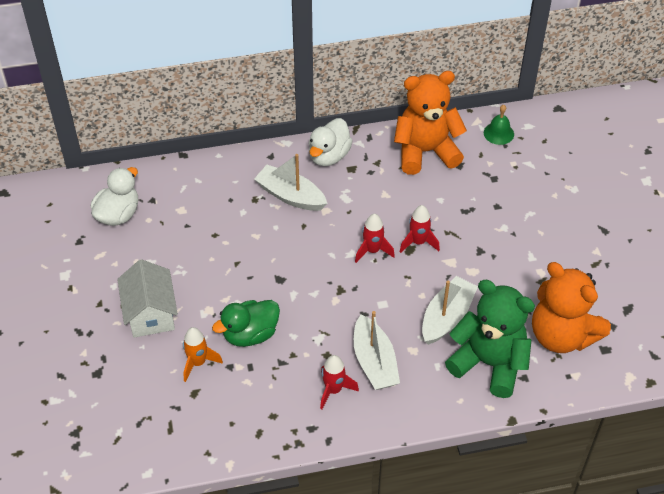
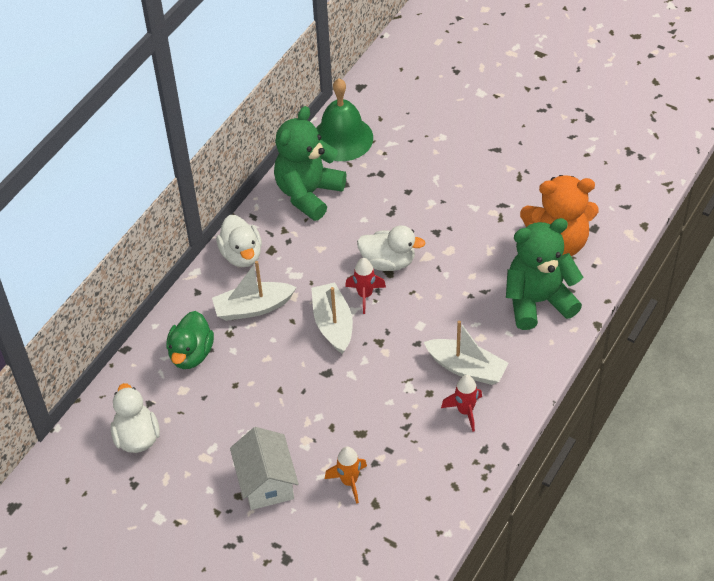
camera: 45 degrees left, 0 degrees up
white house [117,259,178,338] -> white house turned 45 degrees clockwise [230,427,299,510]
green duck [212,300,280,347] -> green duck moved to [166,311,214,369]
orange teddy bear [394,71,467,175] -> green teddy bear [274,106,347,221]
red rocket [399,205,440,253] -> white duck [357,225,426,271]
white boat [422,276,478,345] -> white boat moved to [311,283,353,354]
green bell [484,105,514,145] -> green bell [316,78,373,161], size x2.00

